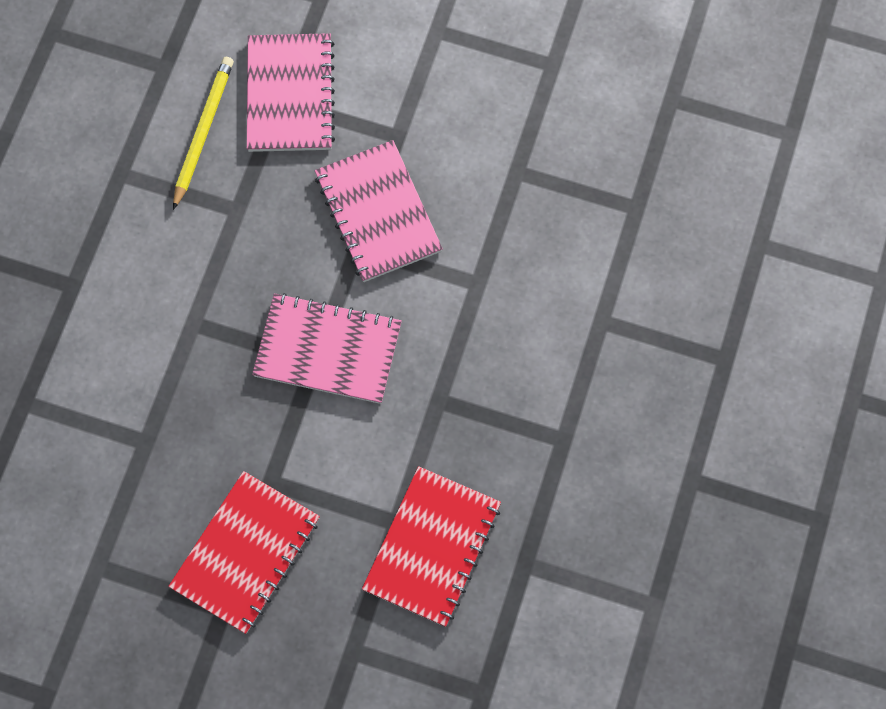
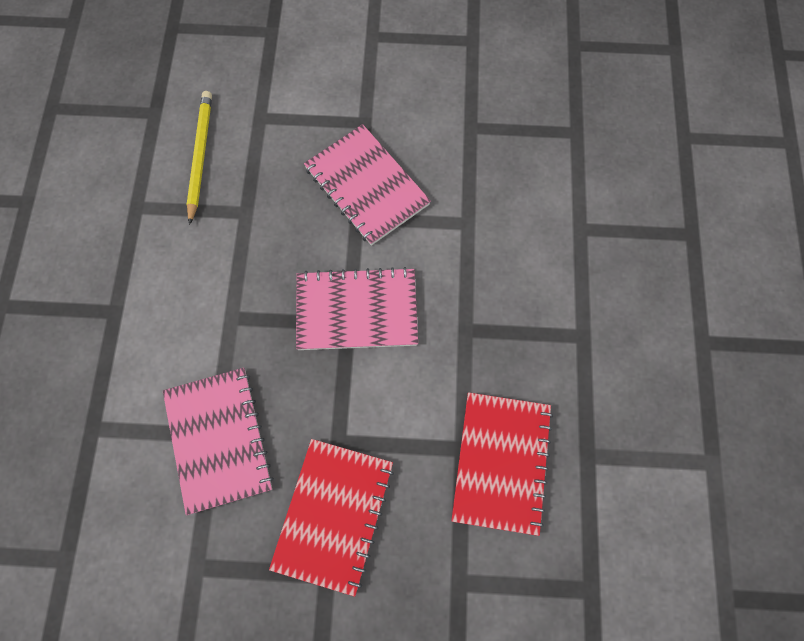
camera: 15 degrees left, 0 degrees up
pink notebook [247,33,335,152] -> pink notebook moved to [163,368,274,515]

